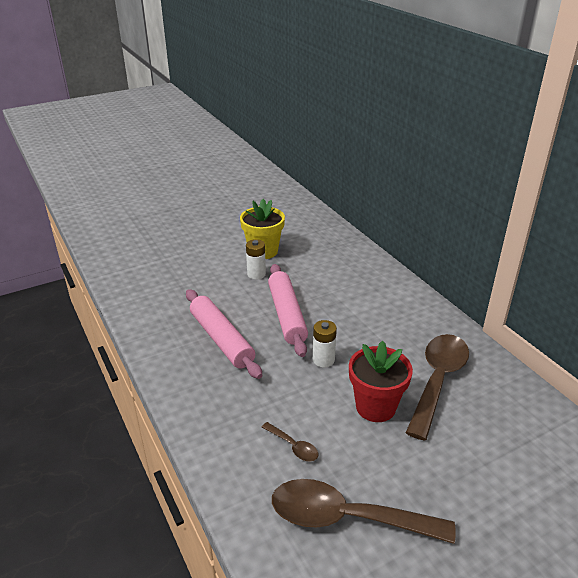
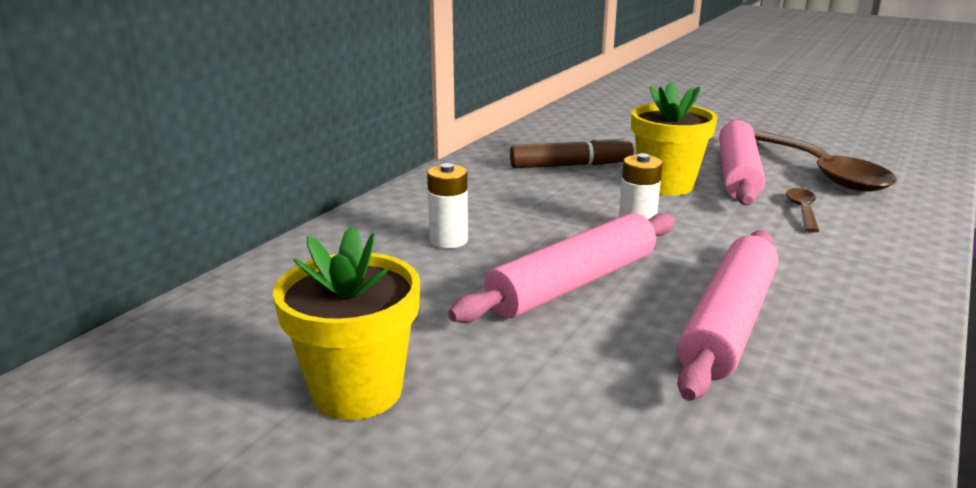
camera: 120 degrees left, 10 degrees down
white battery [246,239,266,280] -> white battery moved to [427,163,468,249]
red flower pot [349,341,413,422] -> yellow flower pot [631,81,718,196]
brown spoon [406,334,469,441] -> brown marker [510,136,634,168]
none -> pink rolling pin [719,120,765,205]

